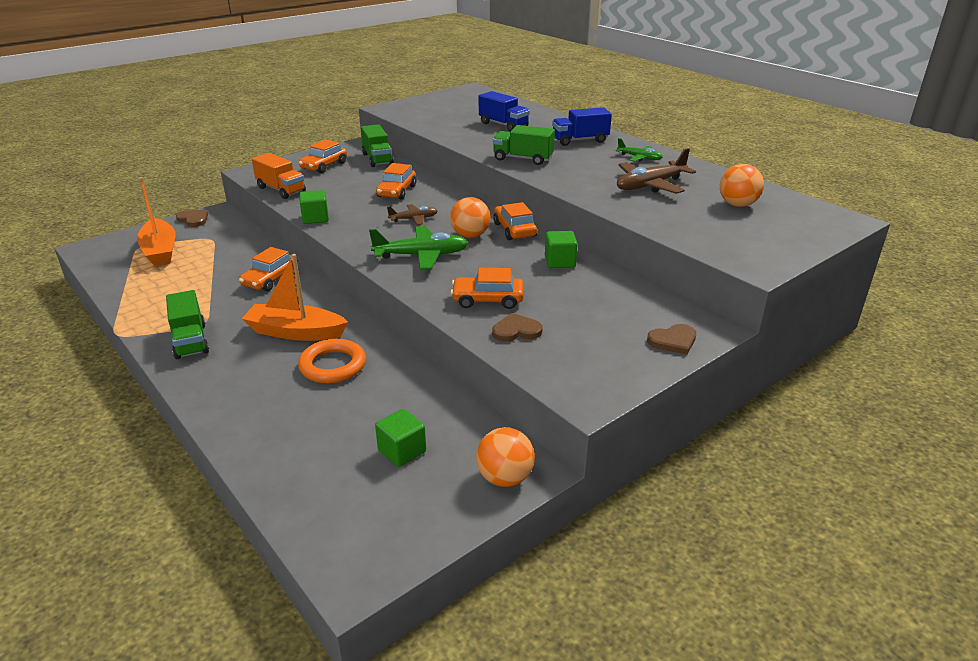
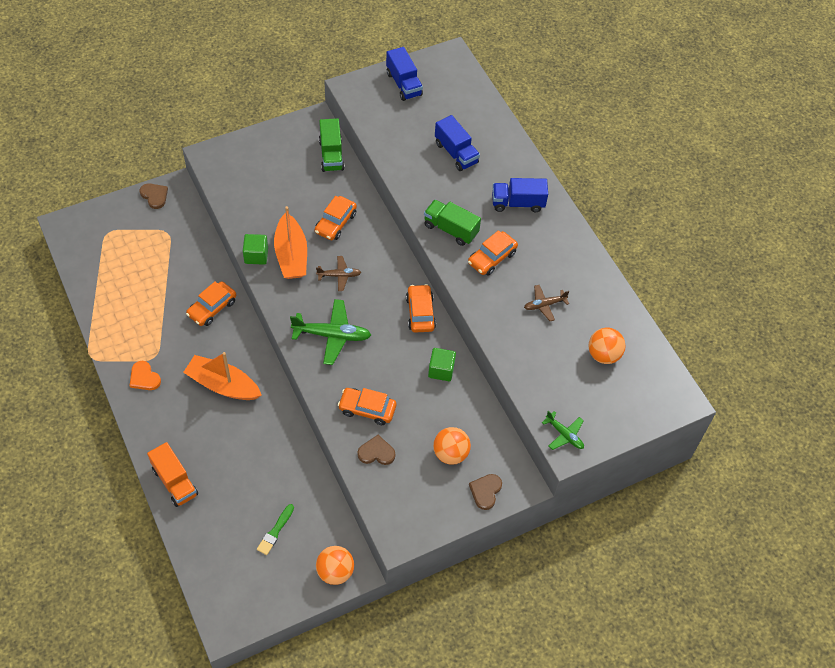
camera: 10 degrees right, 25 degrees up
orange boat [137,177,176,266] -> orange boat moved to [274,206,307,279]
green truck [166,290,209,359] -> orange heart [129,361,161,390]
orange truck [252,153,306,199] -> orange truck moved to [147,442,198,507]
orange ring [298,339,366,383] -> none
orange car [299,139,347,173] -> orange car moved to [468,230,518,276]
green cube [375,409,426,467] -> green brush [257,504,294,555]
orange ball [450,197,491,238] -> orange ball moved to [433,427,471,465]
green plane [615,138,662,161] -> green plane moved to [542,411,584,450]
brown plane [617,148,696,194] -> brown plane [524,285,569,321], size x0.58
brown heart [647,324,696,355] -> brown heart turned 120 degrees clockwise [469,474,502,510]
none -> blue truck [386,47,423,101]

